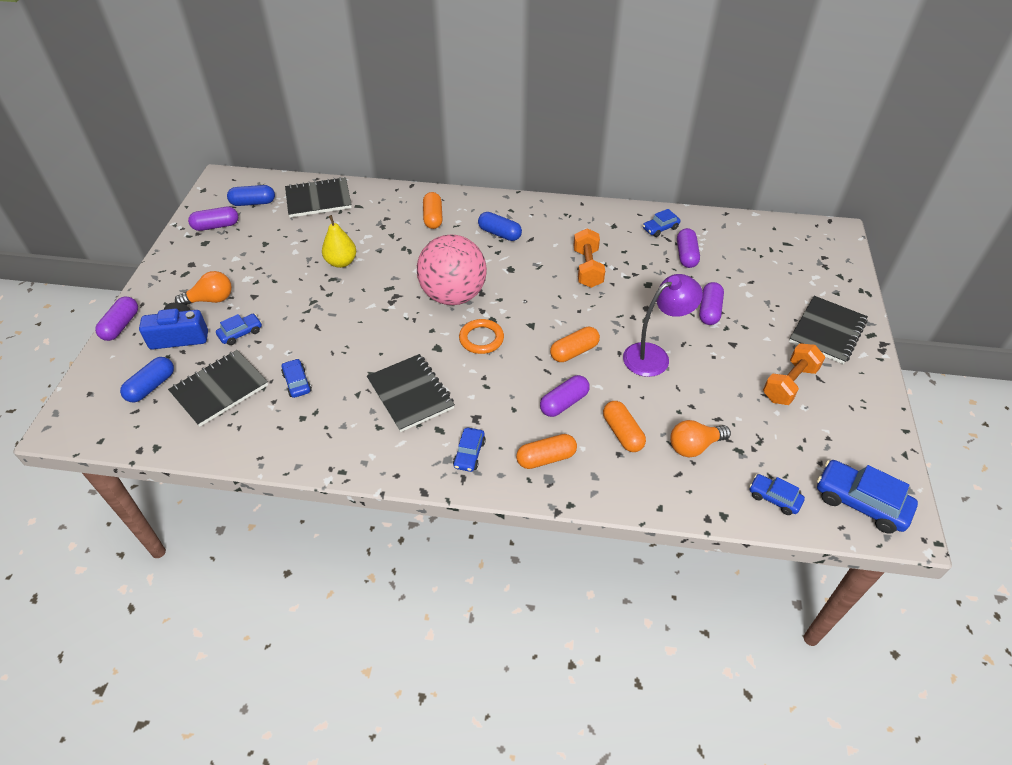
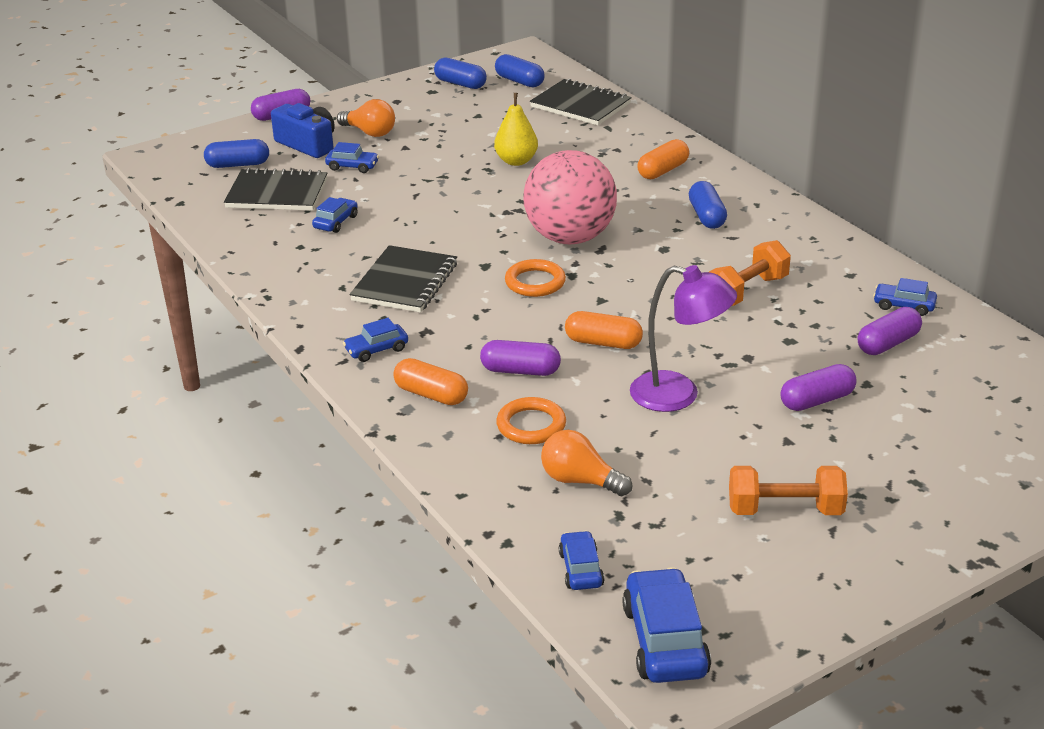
camera: 50 degrees right, 15 degrees down
purple capsule [188,207,238,231] -> blue capsule [434,57,487,89]
orange capsule [603,401,646,452] -> orange ring [496,397,566,444]
black notebook [789,296,868,364] -> none

